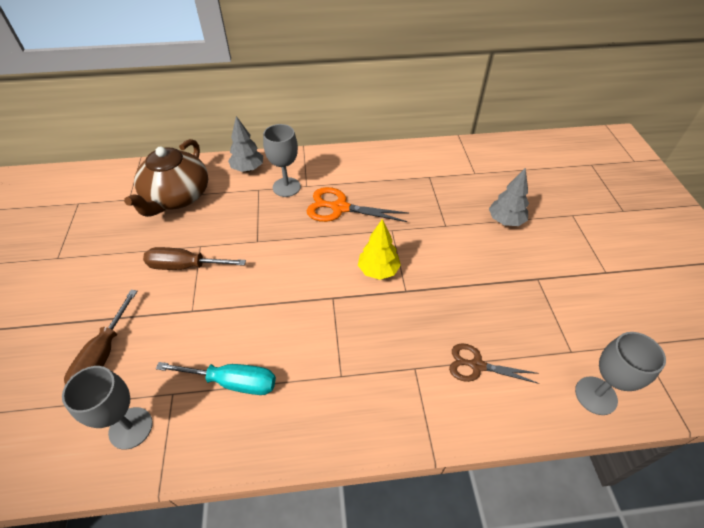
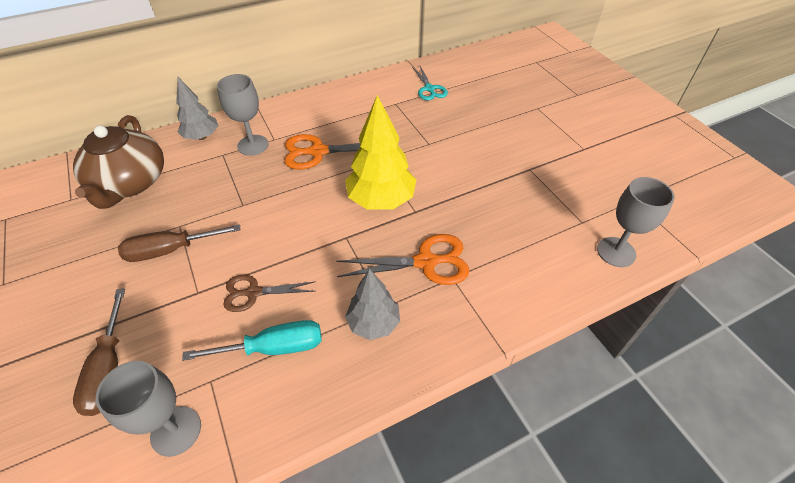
camera: 20 degrees left, 0 degrees up
yellow tree [358,219,401,280] -> yellow tree [345,95,416,210], size x1.59
brown scissors [449,343,540,384] -> brown scissors moved to [223,275,316,312]
grey tree [489,168,529,226] -> grey tree moved to [345,269,400,340]
none -> orange scissors [336,234,469,285]
none -> turquoise scissors [412,66,448,100]

